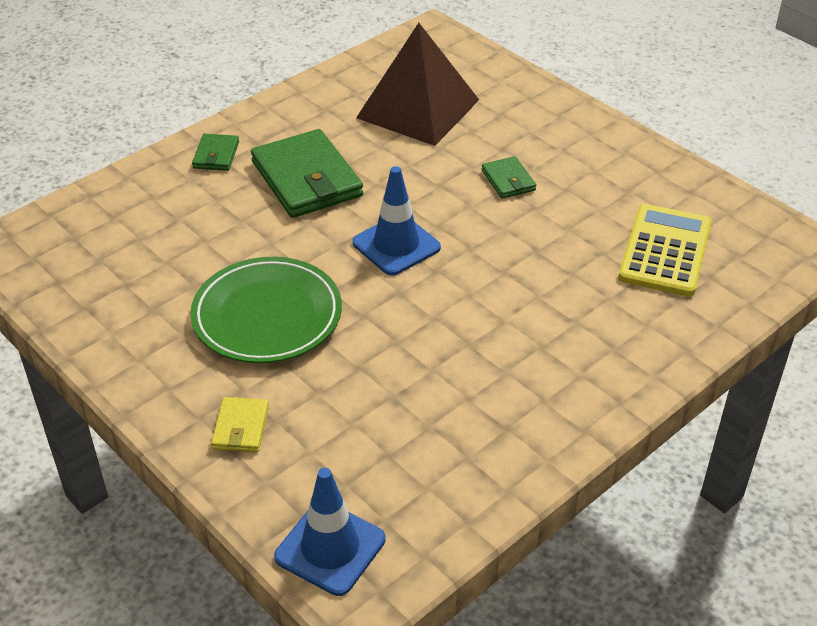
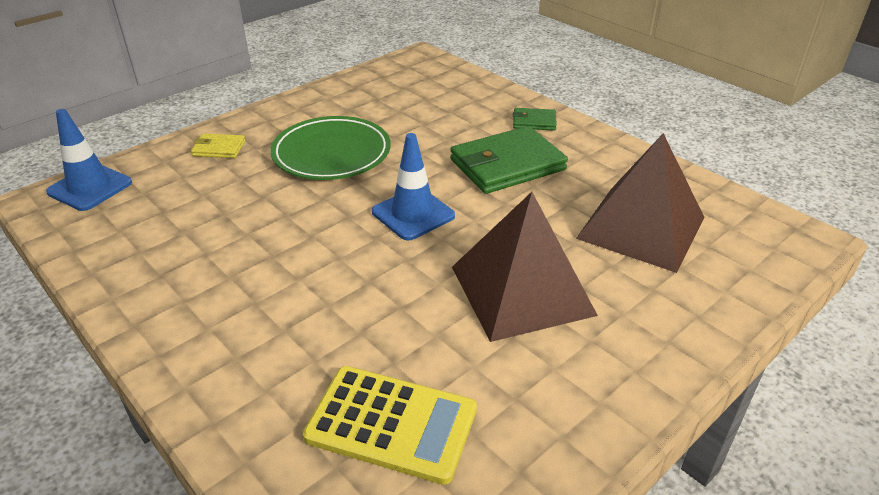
camera: 90 degrees right, 5 degrees down
green wallet [482,156,536,199] -> brown pyramid [452,192,598,342]

